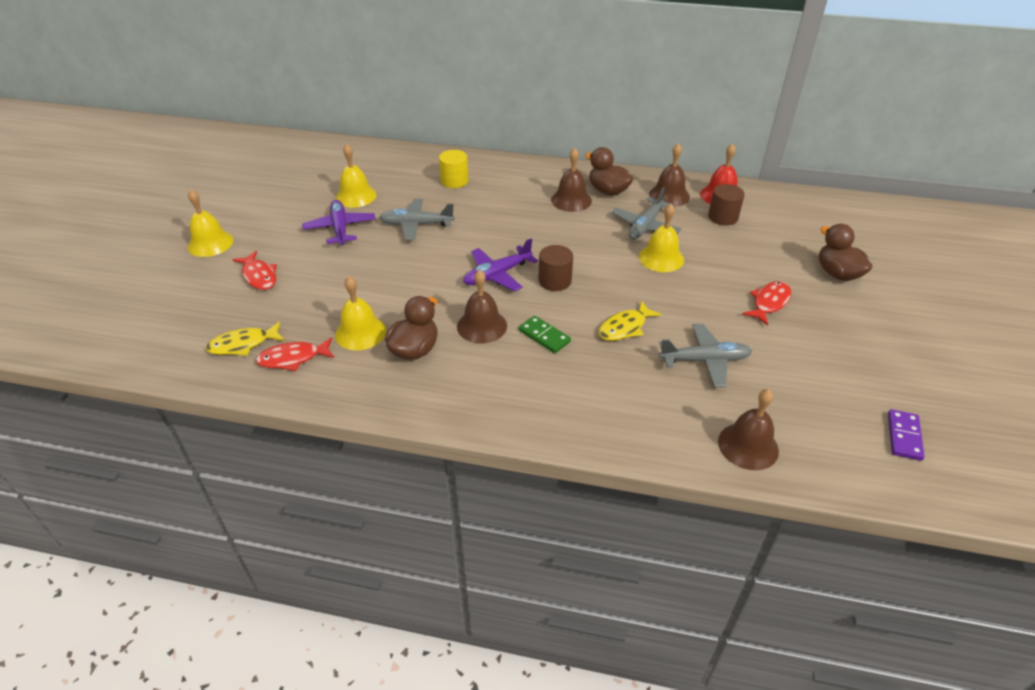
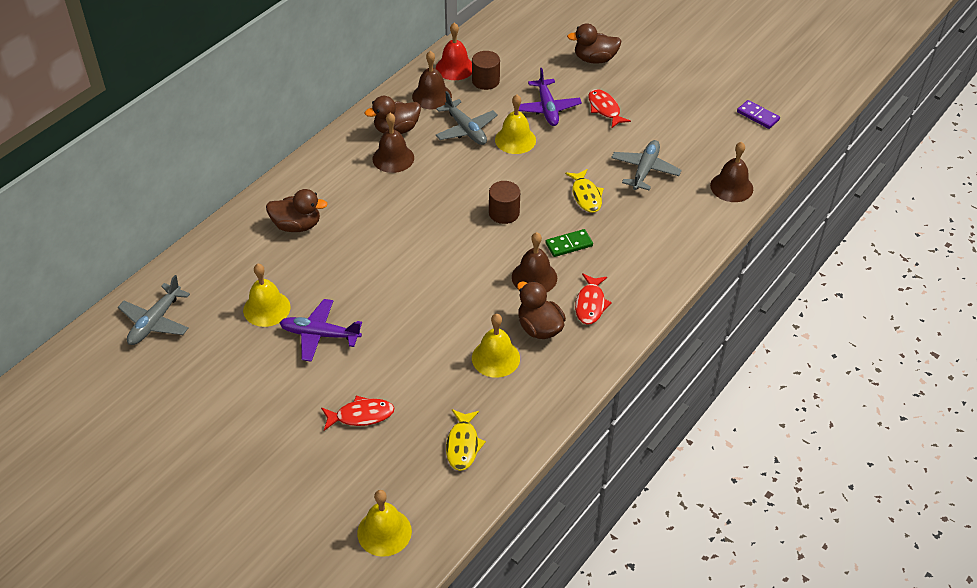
camera: 65 degrees left, 5 degrees up
yellow bell [188,189,233,257] -> yellow bell moved to [357,490,412,557]
red fish [256,337,334,371] -> red fish moved to [575,273,612,325]
grey plane [379,199,455,240] -> grey plane moved to [118,275,190,345]
yellow cylinder [439,150,469,188] -> brown duck [266,189,328,232]
purple plane [463,239,538,292] -> purple plane moved to [519,68,582,126]

